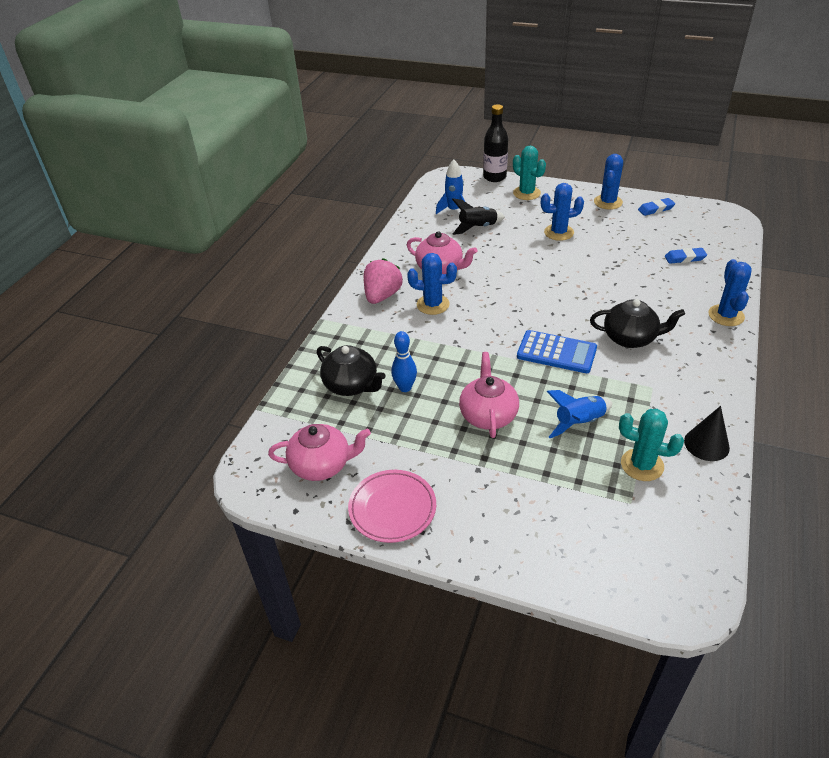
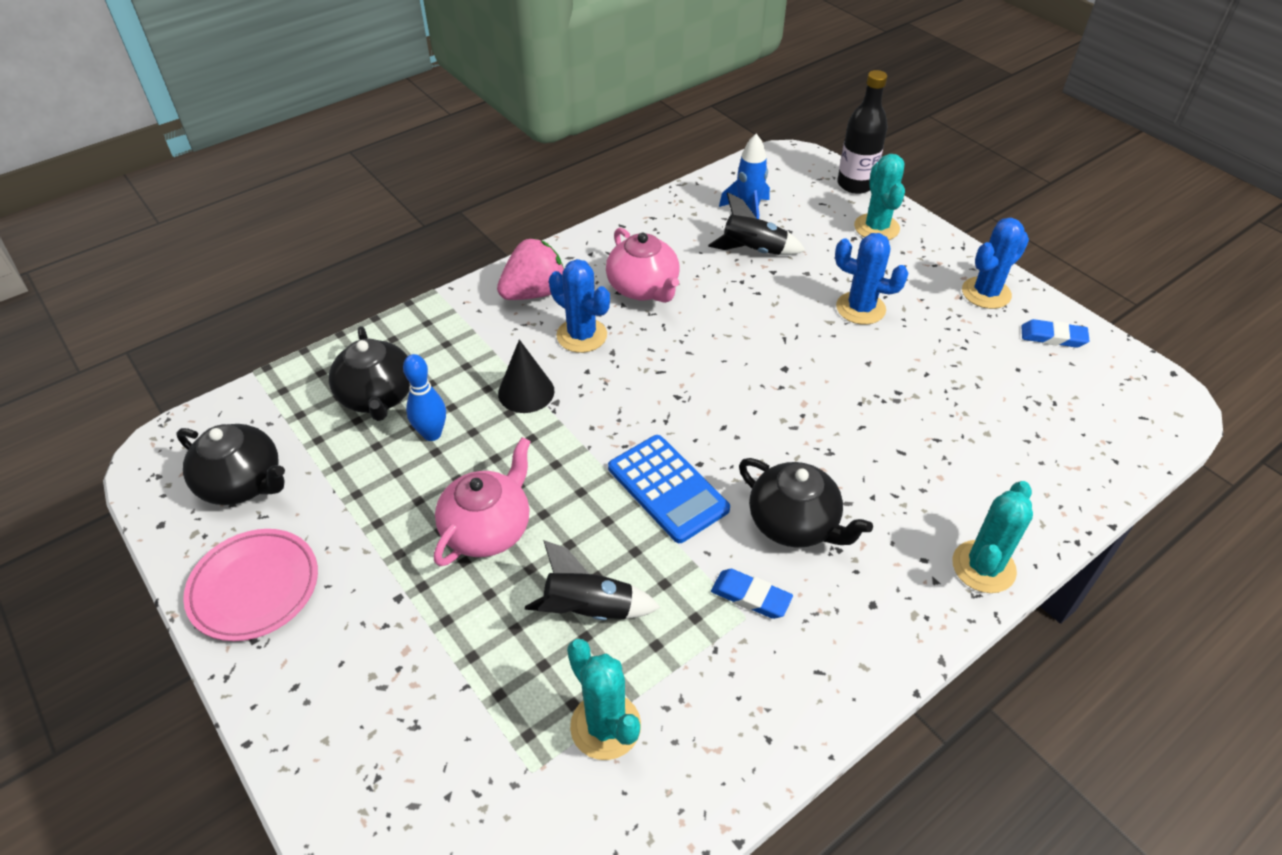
camera: 30 degrees right, 5 degrees up
pink teapot [268,424,371,481] -> black teapot [176,424,285,505]
blue rocket [546,390,612,438] -> black rocket [525,540,661,620]
blue eraser [665,248,707,264] -> blue eraser moved to [711,569,793,619]
black cone [684,406,730,461] -> black cone moved to [498,339,554,413]
blue cactus [708,259,752,326] -> turquoise cactus [952,481,1033,593]

